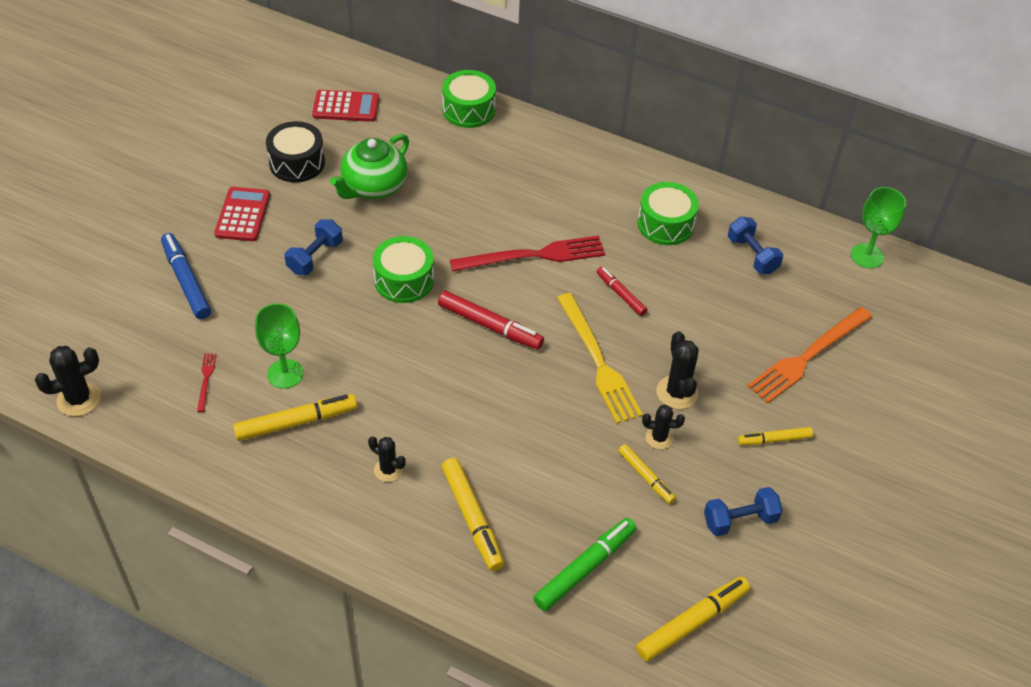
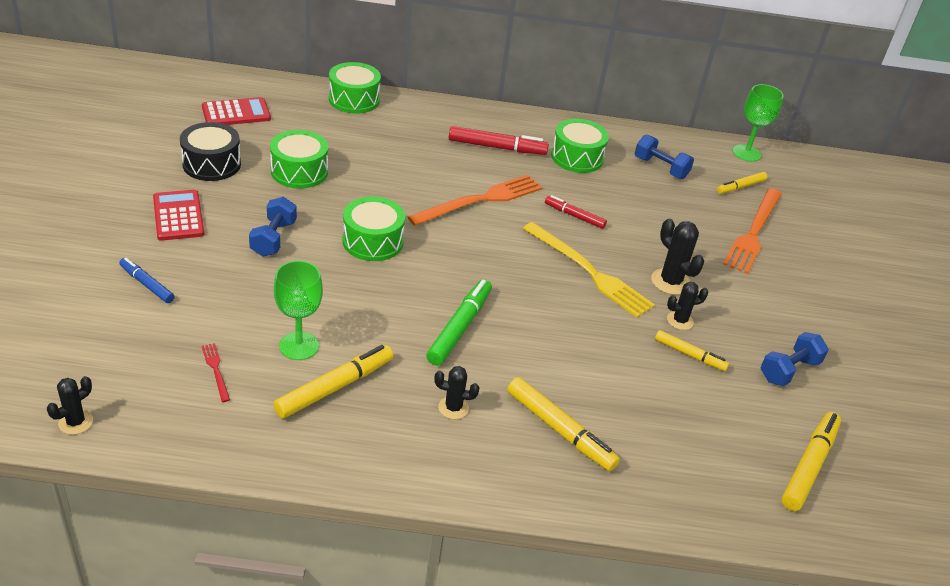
camera: 25 degrees left, 10 degrees down
black cactus [35,346,101,416] -> black cactus [47,376,93,435], size x0.65
blue marker [161,233,211,319] -> blue marker [119,258,175,303], size x0.62
green teapot [330,134,409,199] -> green drum [270,130,328,189]
red marker [438,291,544,350] -> red marker moved to [449,126,549,155]
red fork [450,236,605,272] -> orange fork [407,175,542,226]
green marker [533,518,637,611] -> green marker moved to [426,279,492,366]
yellow marker [738,427,813,445] -> yellow marker moved to [717,172,768,194]

